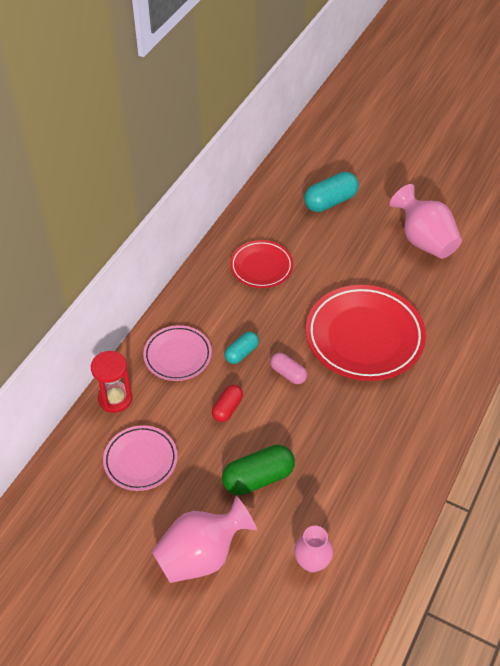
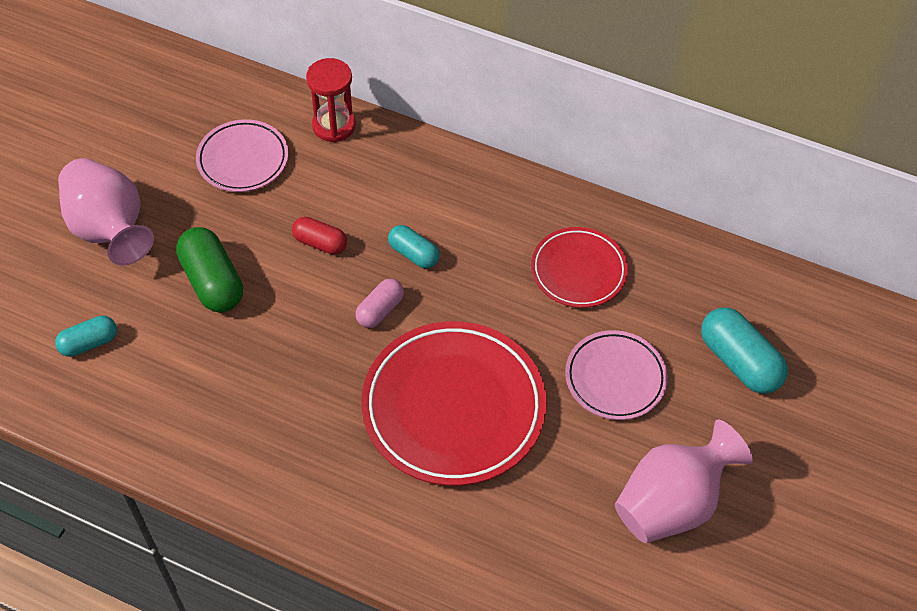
camera: 85 degrees right, 5 degrees up
pink plate [143,325,212,381] -> pink plate moved to [565,330,668,420]
pink vase [294,526,333,572] -> turquoise capsule [55,316,117,357]

